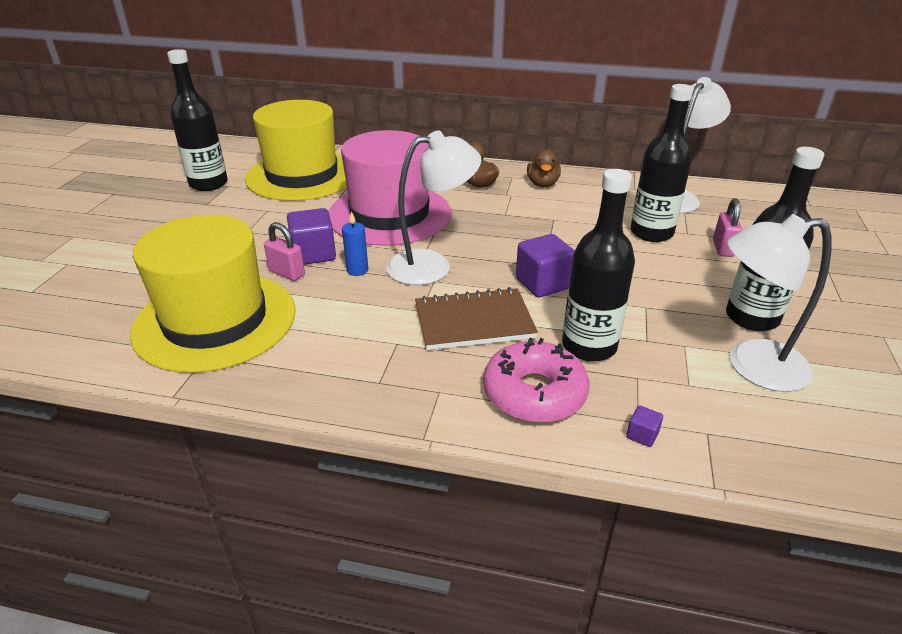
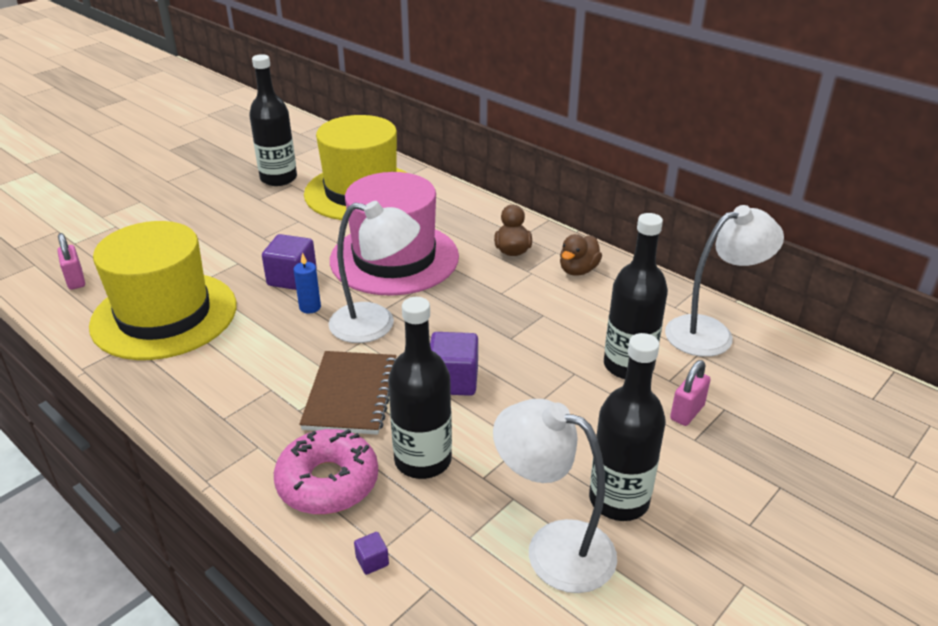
camera: 30 degrees right, 0 degrees up
pink padlock [264,222,305,281] -> pink padlock moved to [57,233,85,290]
brown notebook [415,287,538,350] -> brown notebook turned 75 degrees clockwise [299,351,396,435]

